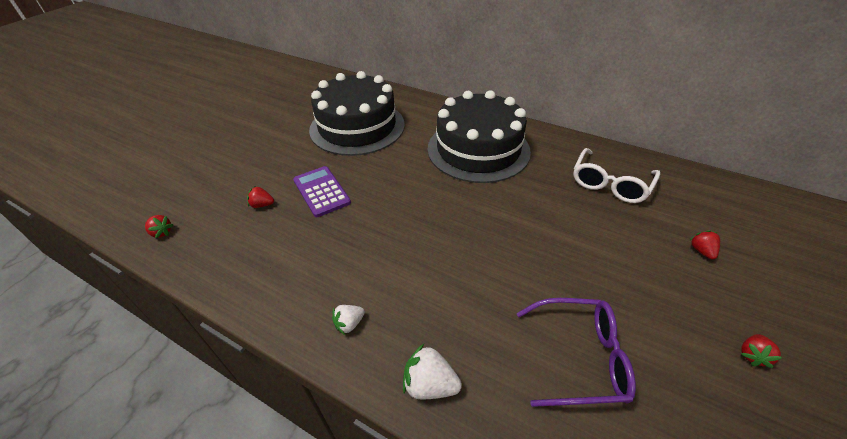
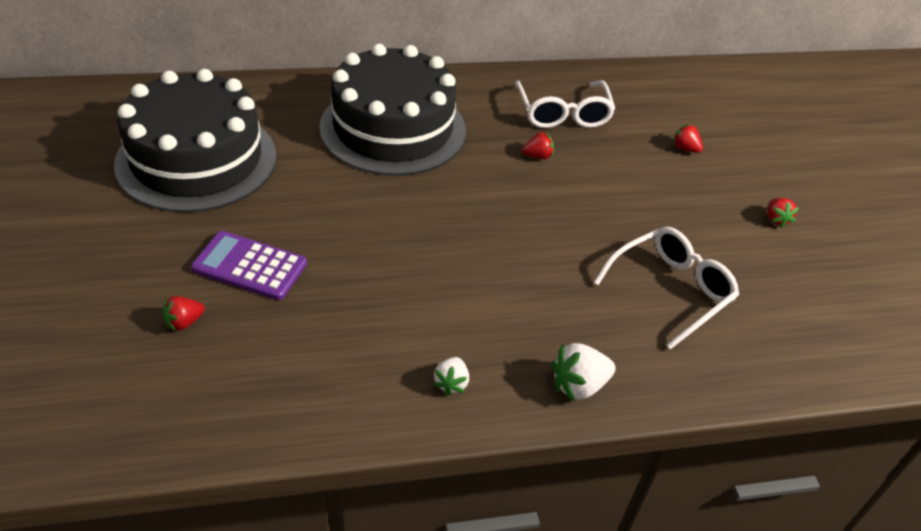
camera: 45 degrees left, 0 degrees up
red strawberry [145,215,173,238] -> red strawberry moved to [522,132,554,159]
purple glasses [517,298,636,407] -> white glasses [594,227,739,349]

